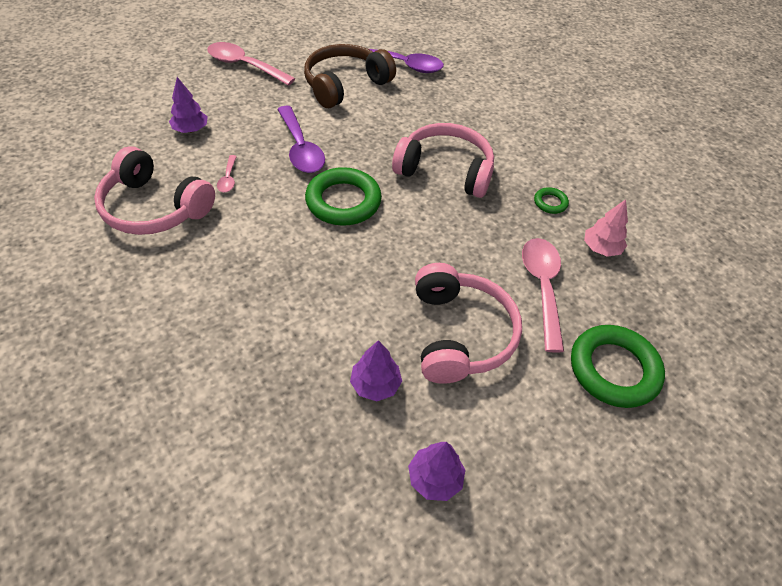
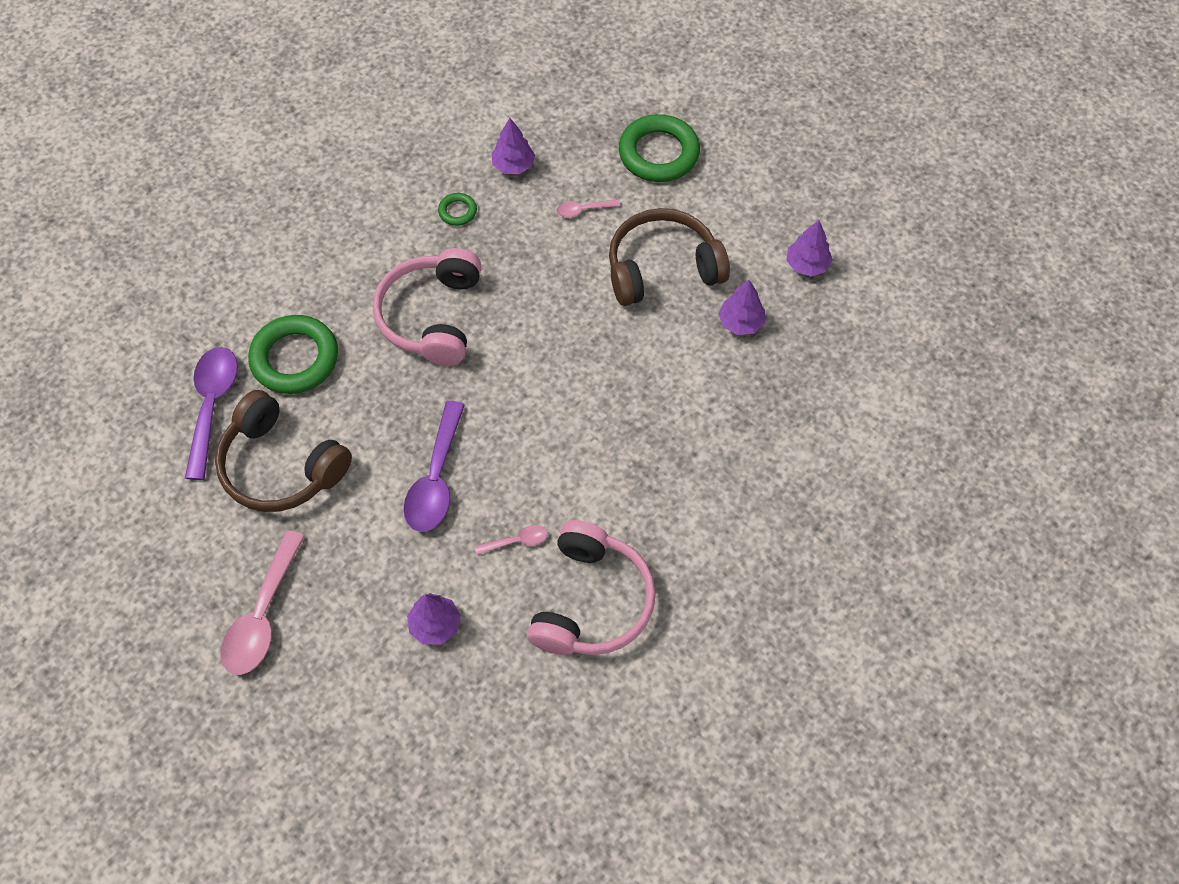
camera: 100 degrees left, 10 degrees up
purple spoon [277,106,325,173] -> purple spoon turned 135 degrees clockwise [403,401,465,532]
green ring [305,167,382,226] -> green ring moved to [248,315,338,394]
pink headphones [415,263,522,384] -> brown headphones [609,208,730,306]
pink spoon [522,238,564,353] -> pink spoon [556,199,620,217], size x0.48
pink tree [584,199,628,257] -> purple tree [491,118,535,174]

